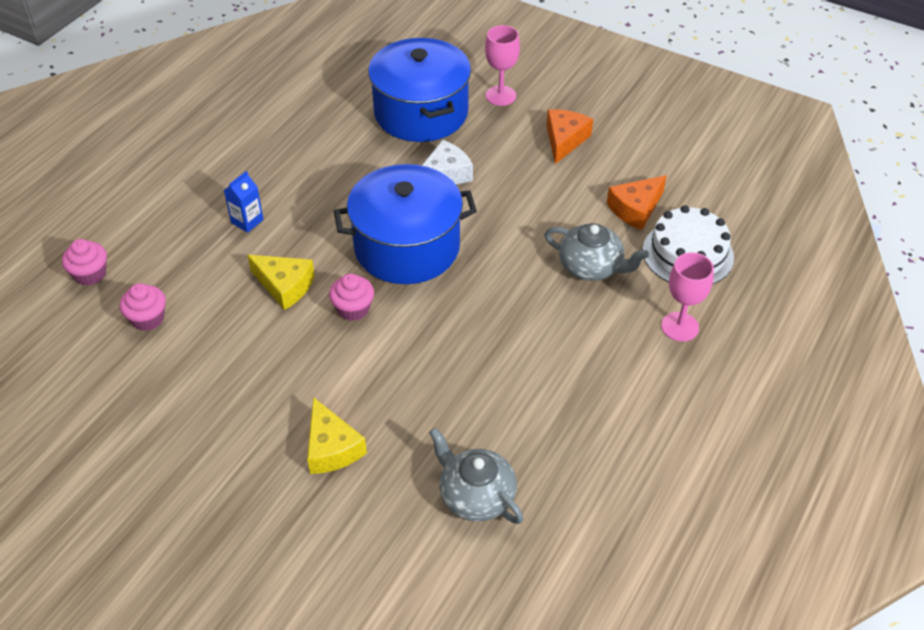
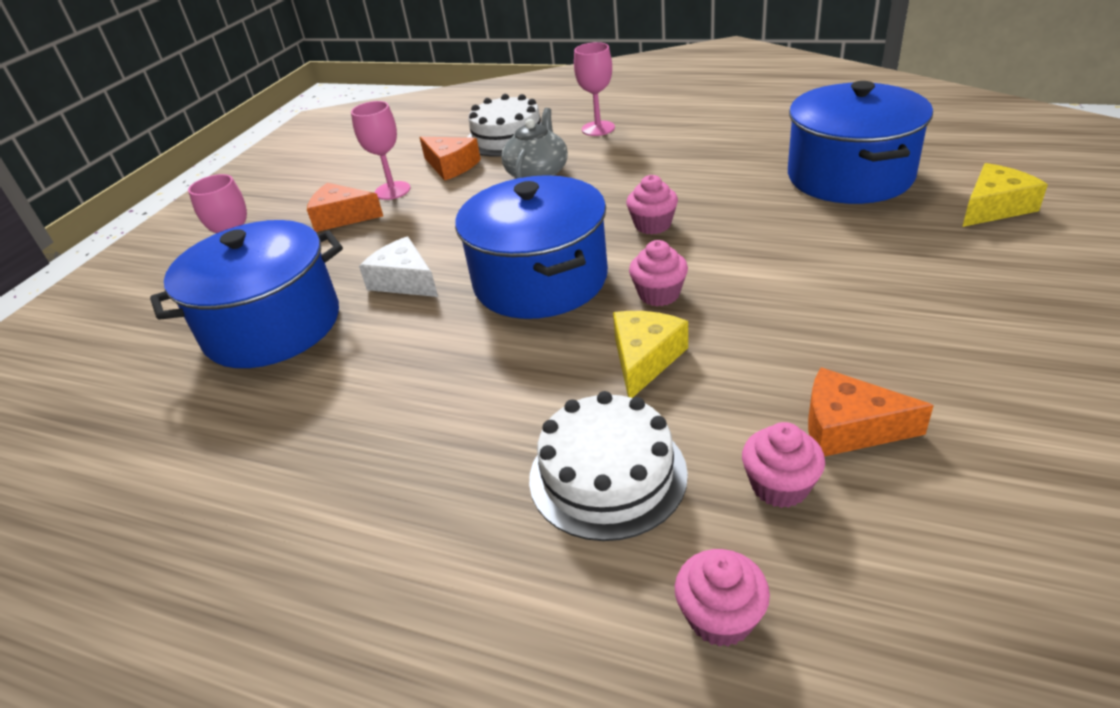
camera: 95 degrees left, 10 degrees down
blue carton [224,171,264,233] -> none
yellow cheese [307,397,367,474] -> yellow cheese moved to [962,163,1048,227]
grey teapot [429,428,524,524] -> blue pot [788,81,933,204]
none -> pink goblet [351,101,411,200]
none -> white cake [529,391,688,541]
none -> pink cupcake [626,175,678,235]
none -> orange cheese [808,367,934,457]

